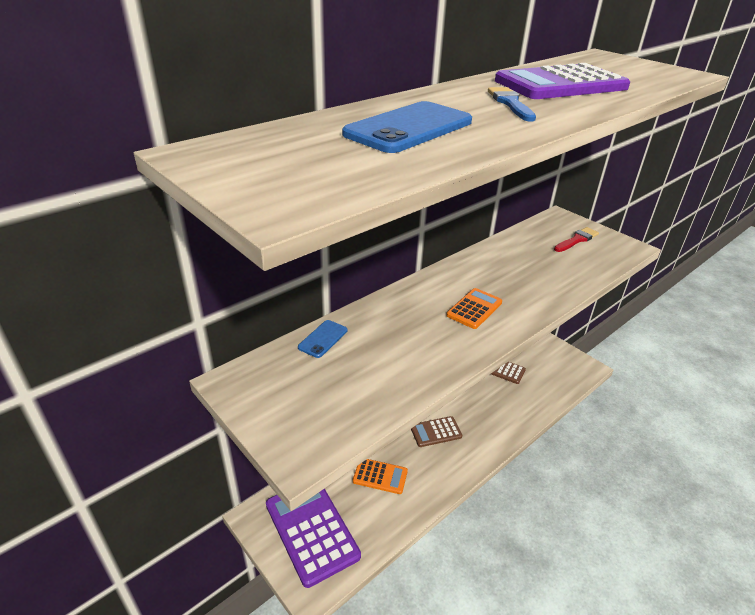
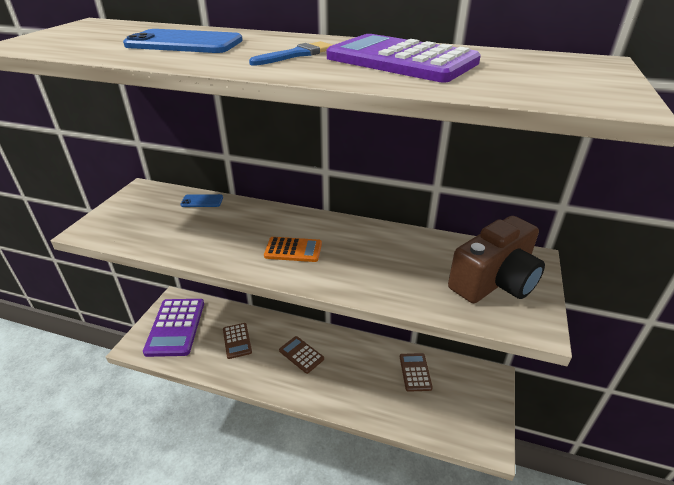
camera: 60 degrees right, 0 degrees up
purple calculator [266,489,361,588] -> purple calculator turned 150 degrees clockwise [143,299,204,357]
orange calculator [353,459,408,494] -> brown calculator [223,323,252,359]
red brush [554,227,599,252] -> brown camera [448,216,545,303]

